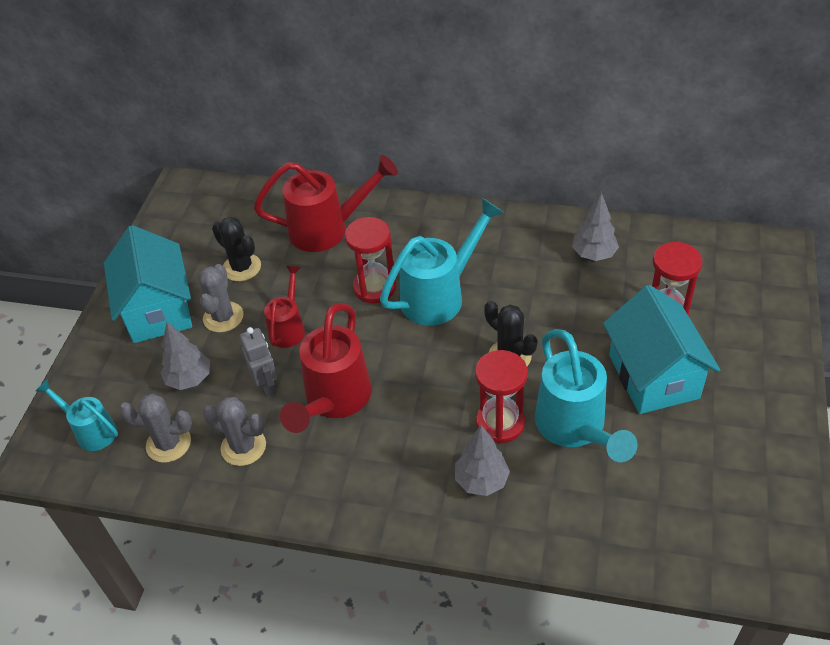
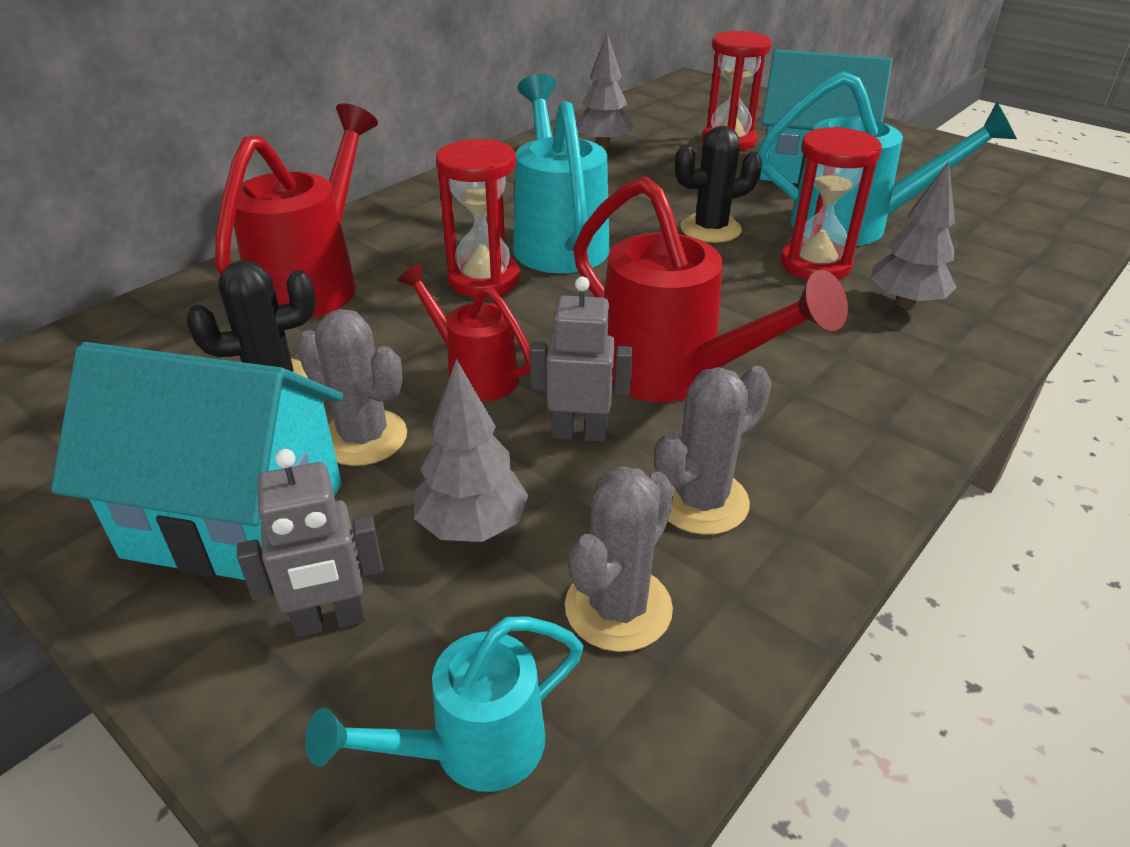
camera: 65 degrees left, 10 degrees down
none -> grey robot [237,449,383,637]

